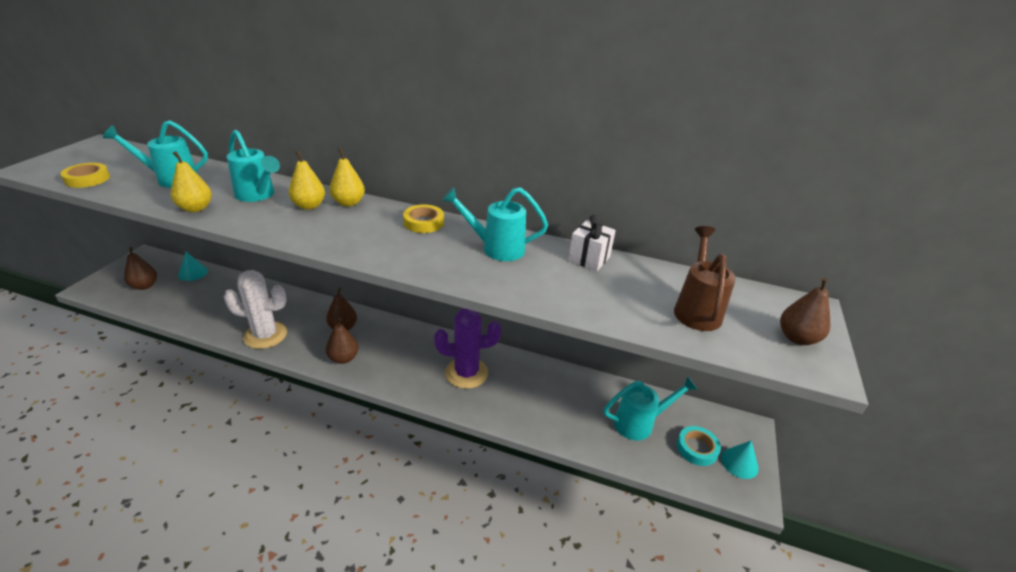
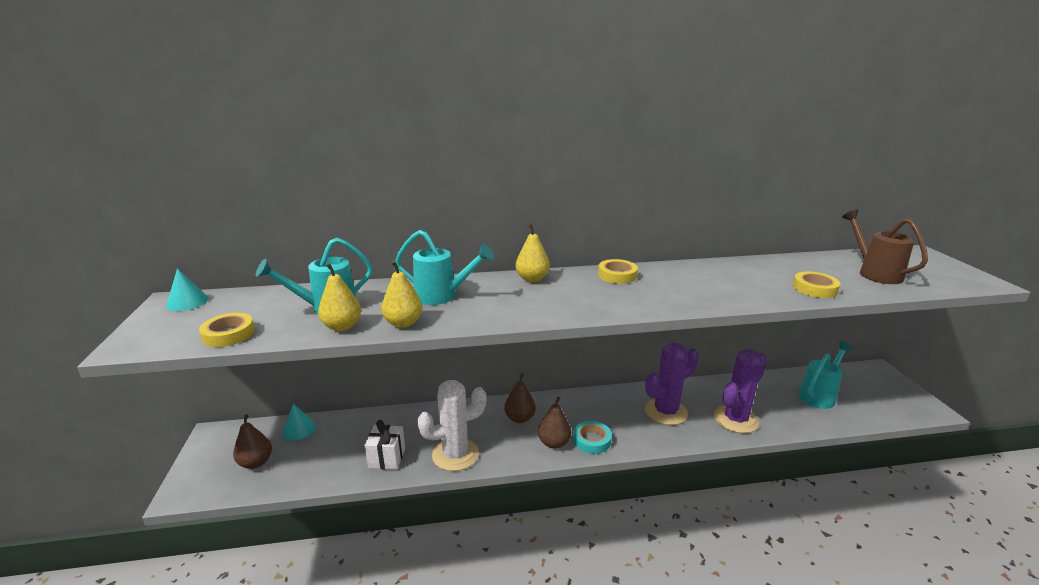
camera: 25 degrees left, 10 degrees down
yellow pear [288,150,325,210] -> yellow pear moved to [318,263,361,331]
turquoise watering can [442,187,548,261] -> none
white gift [568,215,616,271] -> white gift moved to [365,420,405,470]
turquoise tape [677,426,721,466] -> turquoise tape moved to [573,421,612,454]
turquoise cone [721,440,759,479] -> turquoise cone moved to [166,268,209,311]
brown pear [780,277,830,345] -> none
none -> purple cactus [714,349,767,433]
none -> yellow tape [793,271,840,298]

